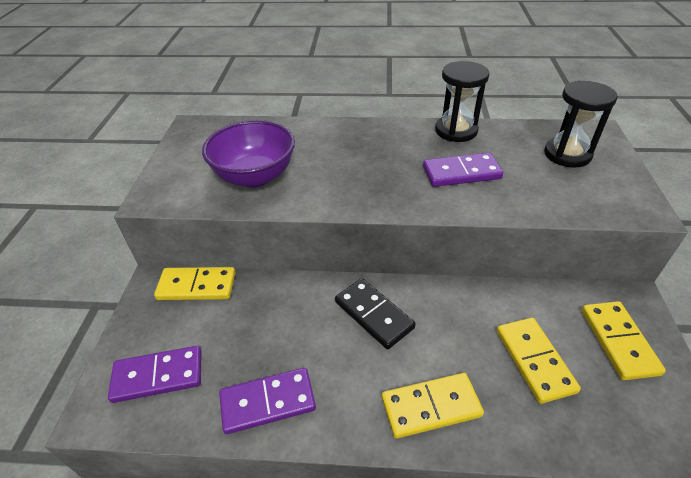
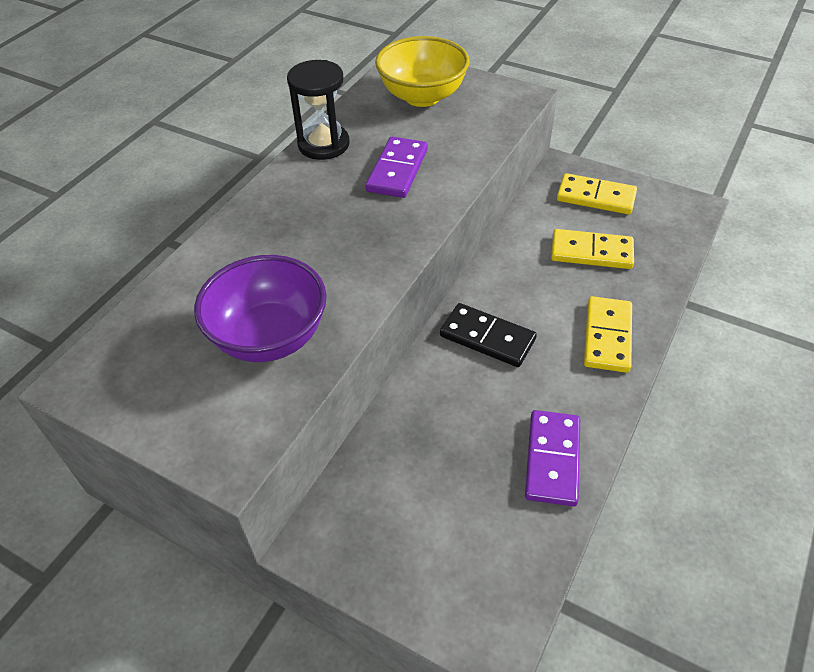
camera: 65 degrees left, 5 degrees up
purple domino [108,346,201,403] -> none
yellow domino [154,267,236,300] -> none
black domino [335,278,415,349] -> black domino turned 45 degrees clockwise [440,303,537,367]
black hourglass [544,81,618,167] -> yellow bowl [375,36,470,107]

